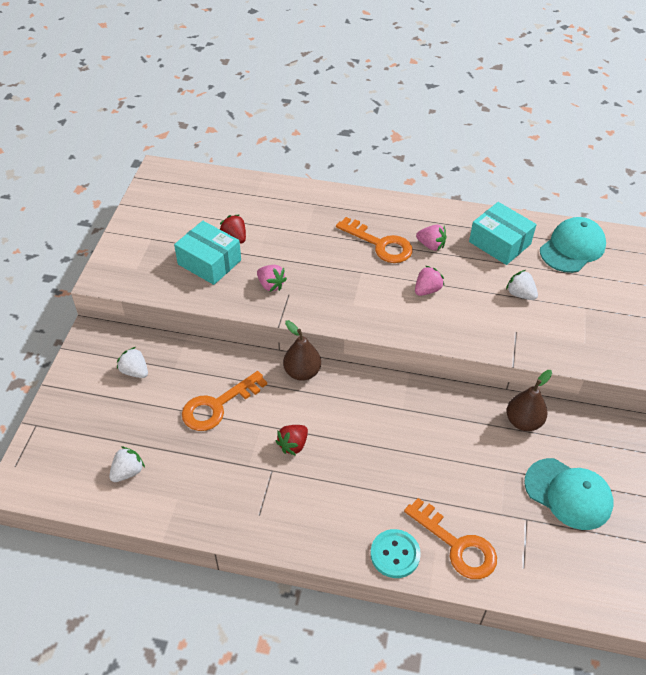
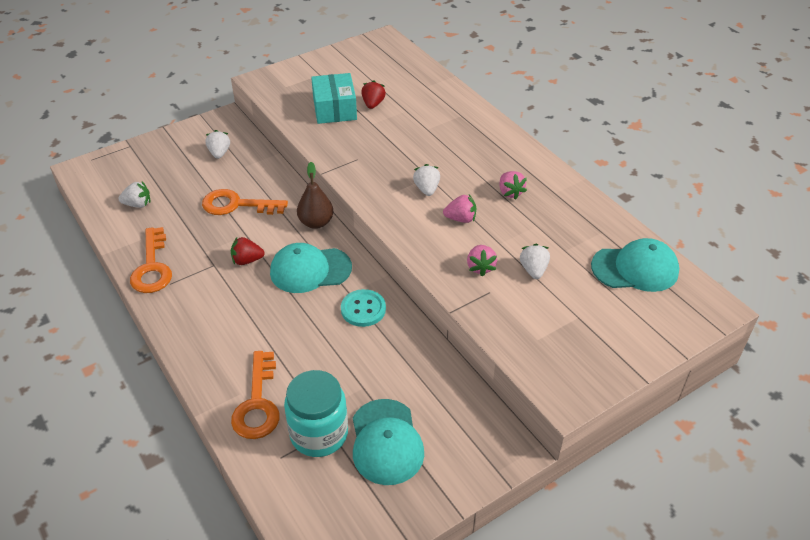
camera: 45 degrees right, 5 degrees down
pink strawberry [257,265,287,292] -> pink strawberry moved to [467,245,497,277]
orange key [336,217,413,263] -> orange key moved to [130,227,172,293]
turquoise button [370,529,421,578] -> turquoise button moved to [341,289,386,327]
turquoise box [469,202,537,265] -> none
brown pear [507,370,552,431] -> none
none -> turquoise cap [270,243,352,293]
none -> turquoise jar [284,370,348,457]
none -> white strawberry [413,164,440,196]

